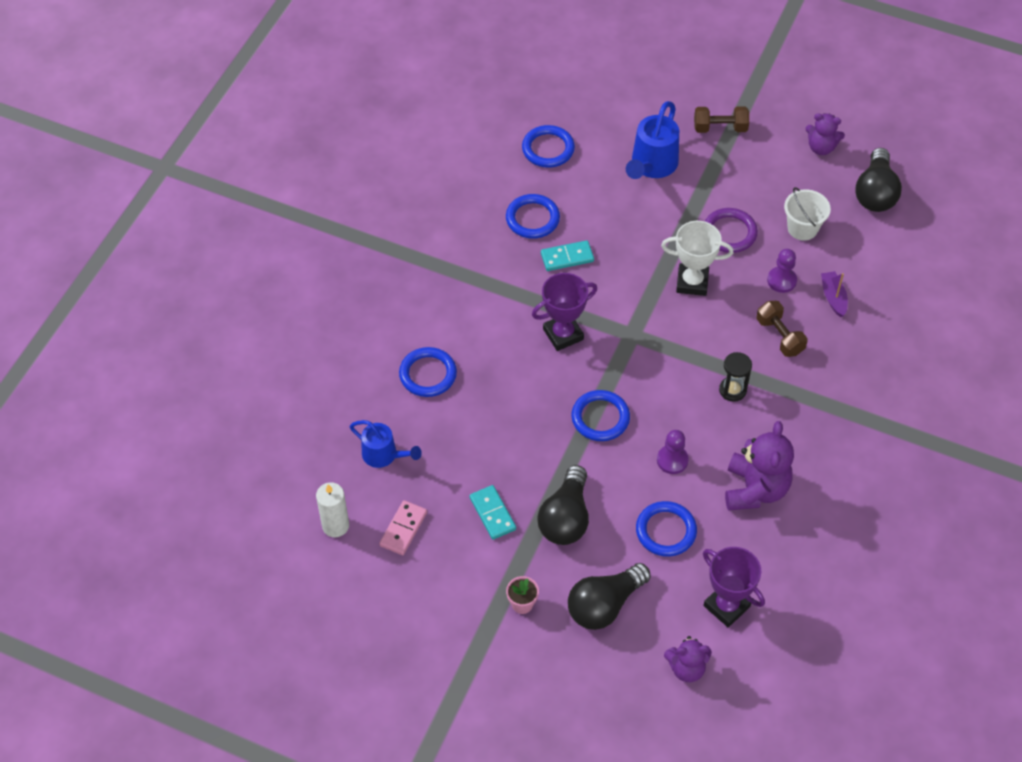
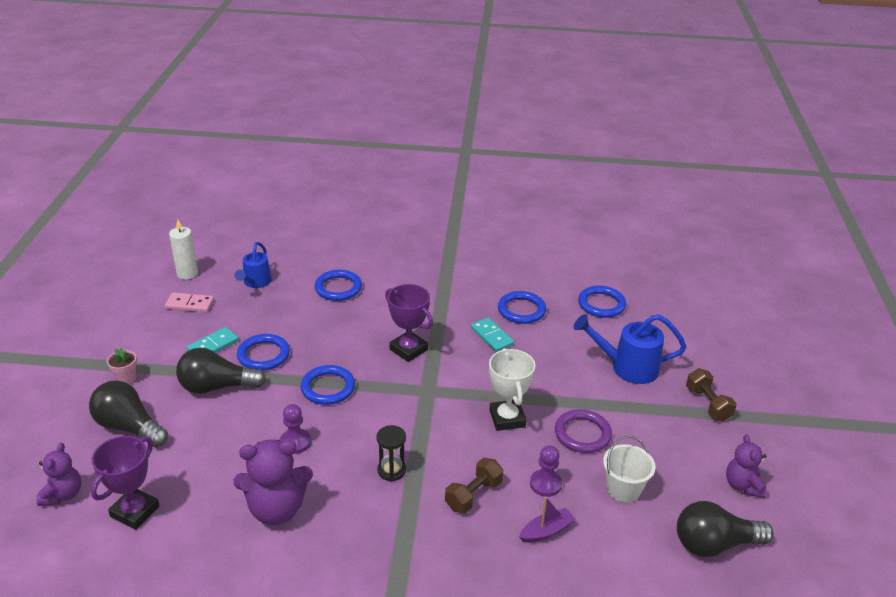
camera: 70 degrees right, 20 degrees down
blue ring [636,501,697,557] -> blue ring moved to [237,334,290,371]
purple teddy bear [664,636,712,682] -> purple teddy bear turned 150 degrees counterclockwise [37,443,81,506]

